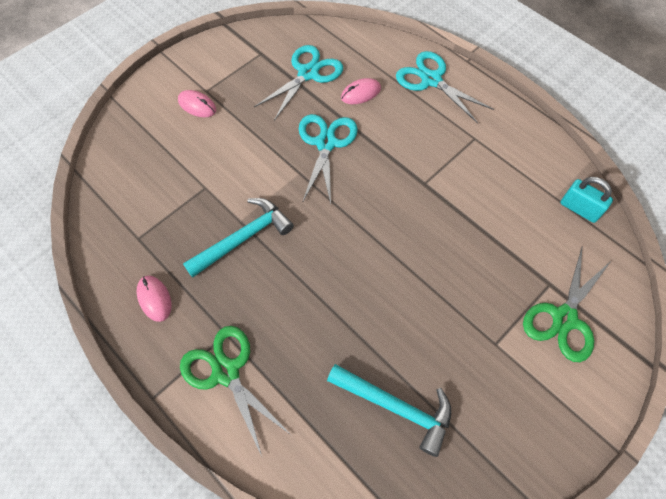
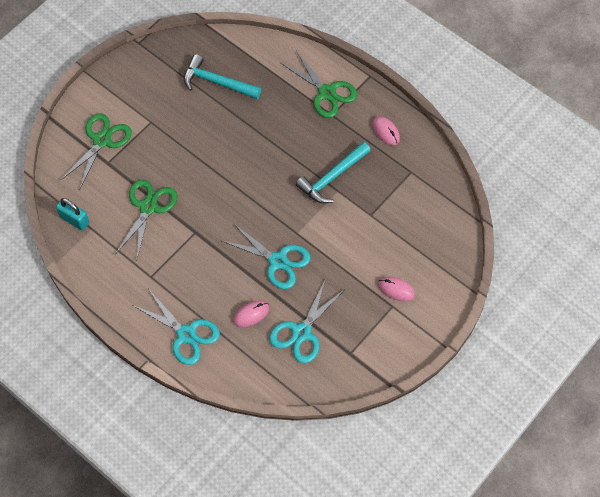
camera: 175 degrees right, 0 degrees up
turquoise scissors [299,114,358,204] -> turquoise scissors turned 60 degrees counterclockwise [220,223,311,289]
none -> green scissors [115,179,178,258]

